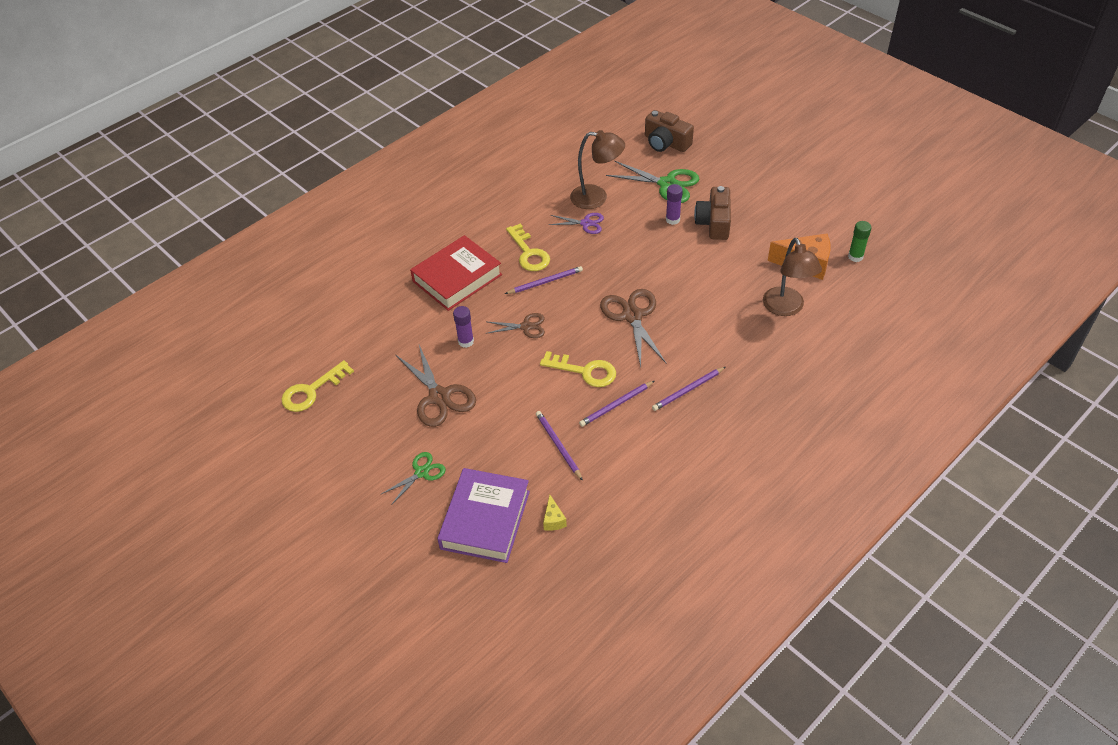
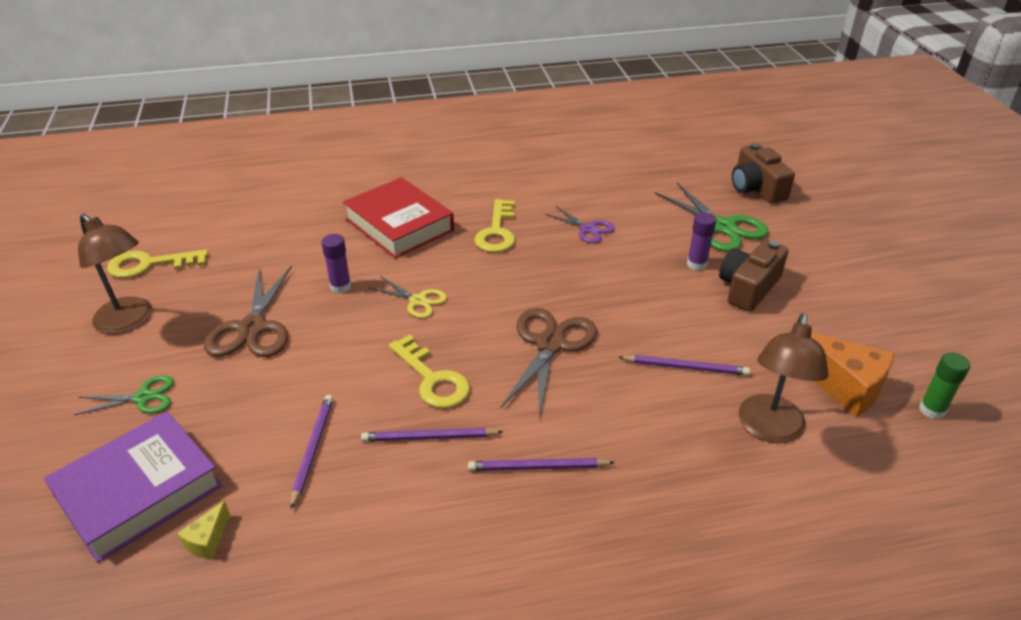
camera: 30 degrees right, 10 degrees down
red book [410,235,502,311] -> red book turned 60 degrees clockwise [343,177,454,258]
brown scissors [486,313,545,338] -> yellow scissors [369,277,447,318]
purple pencil [505,266,583,294] -> purple pencil moved to [618,355,750,375]
brown lamp [570,130,625,209] -> brown lamp moved to [78,213,153,334]

